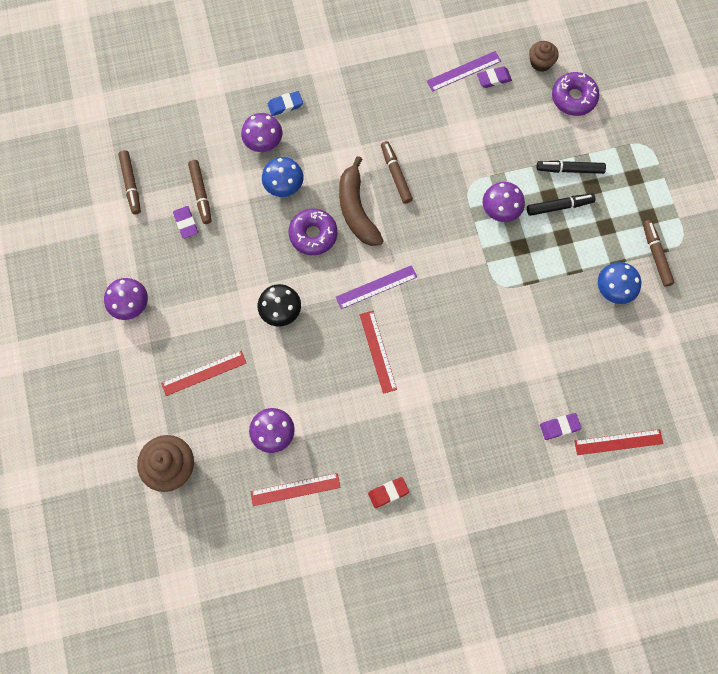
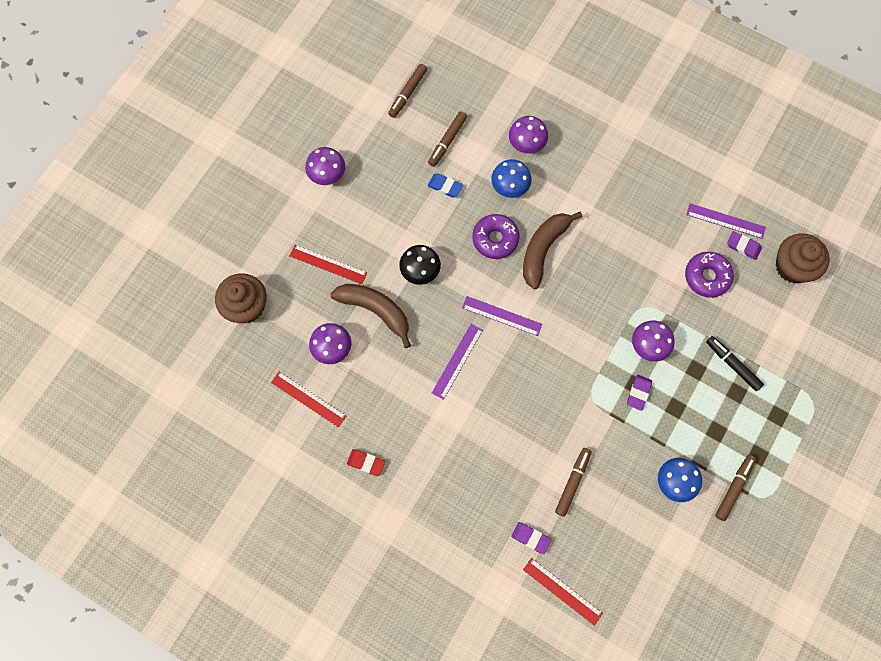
camera: 45 degrees right, 0 degrees up
purple eraser [173,206,198,239] -> purple eraser moved to [627,375,652,411]
blue eraser [268,91,303,116] -> blue eraser moved to [428,173,463,198]
red ruler [360,311,397,394] -> purple ruler [432,324,483,400]
brown marker [381,141,413,204] -> brown marker moved to [555,448,592,517]
black marker [527,194,595,216] -> none
brown cupcake [529,41,559,72] -> brown cupcake [776,233,830,283], size x1.68
purple donut [552,72,599,116] -> purple donut moved to [685,252,734,298]
none -> brown banana [330,284,411,348]

